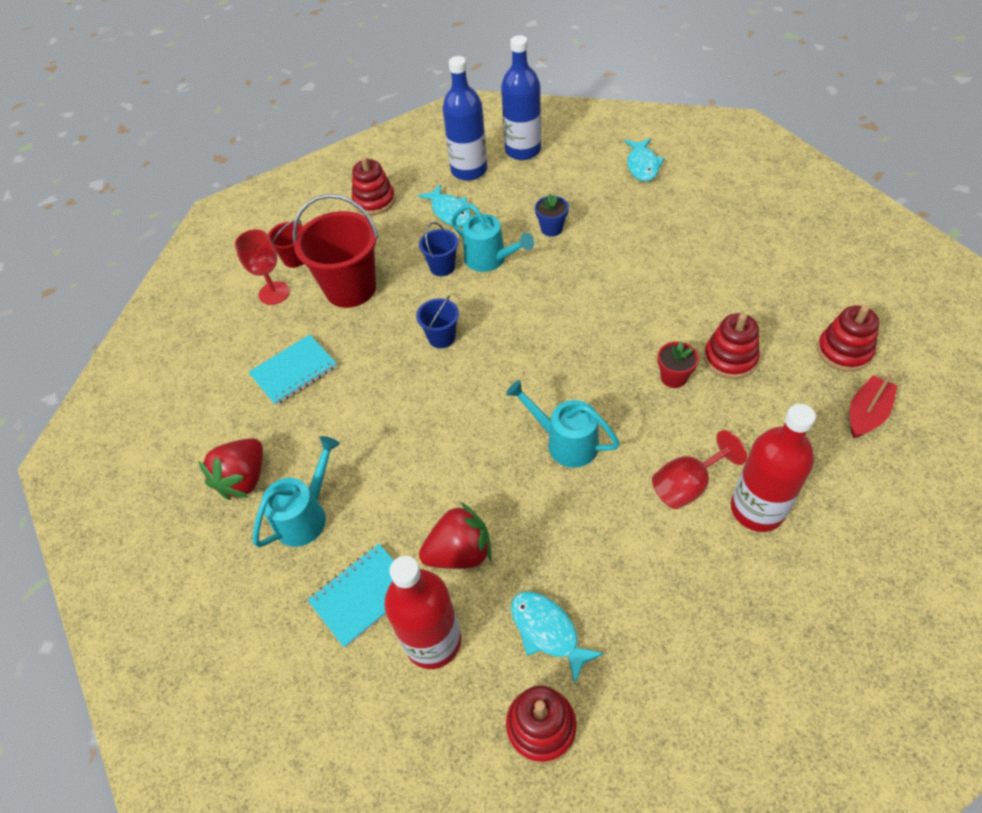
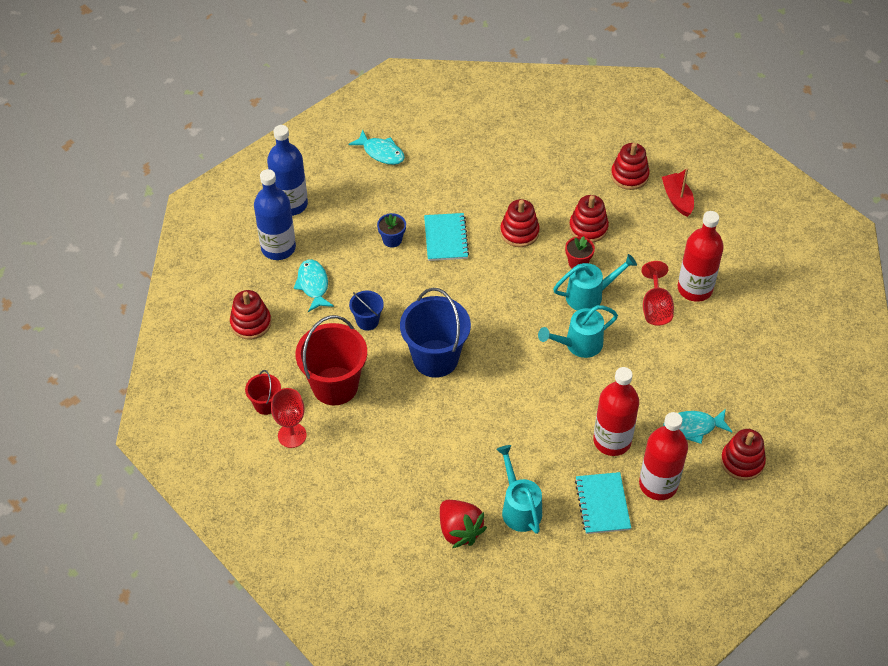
camera: 60 degrees left, 0 degrees up
turquoise notebook [248,334,337,405] -> turquoise notebook moved to [424,213,469,261]
blue bucket [416,295,459,348] -> blue bucket [400,288,471,378], size x1.99
turquoise fish [418,184,471,227] -> turquoise fish turned 105 degrees counterclockwise [294,259,334,312]
red strawberry [419,503,492,569] -> red bottle [593,367,639,456]
turquoise watering can [451,204,534,272] -> turquoise watering can moved to [553,254,637,311]
none -> red stacking toy [500,199,540,247]

